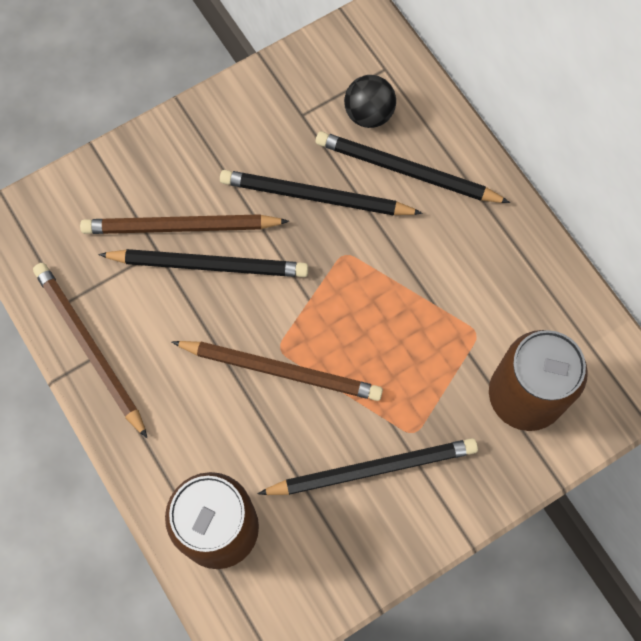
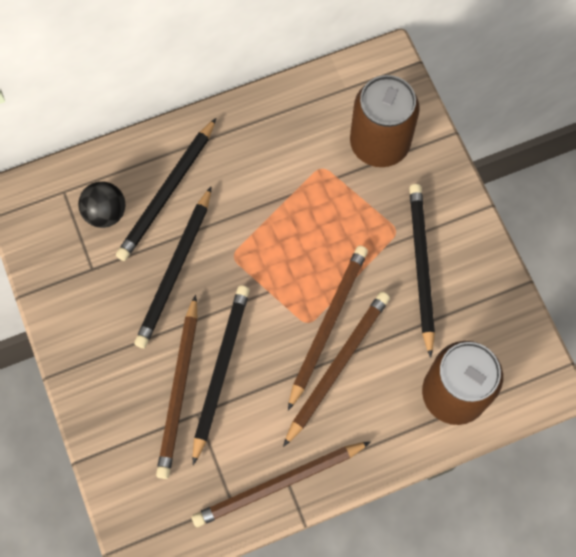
camera: 80 degrees left, 0 degrees up
none -> brown pencil [283,291,390,447]

